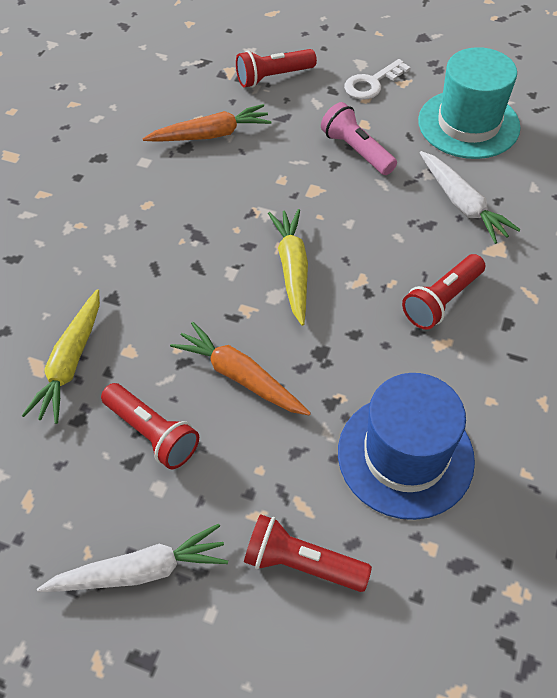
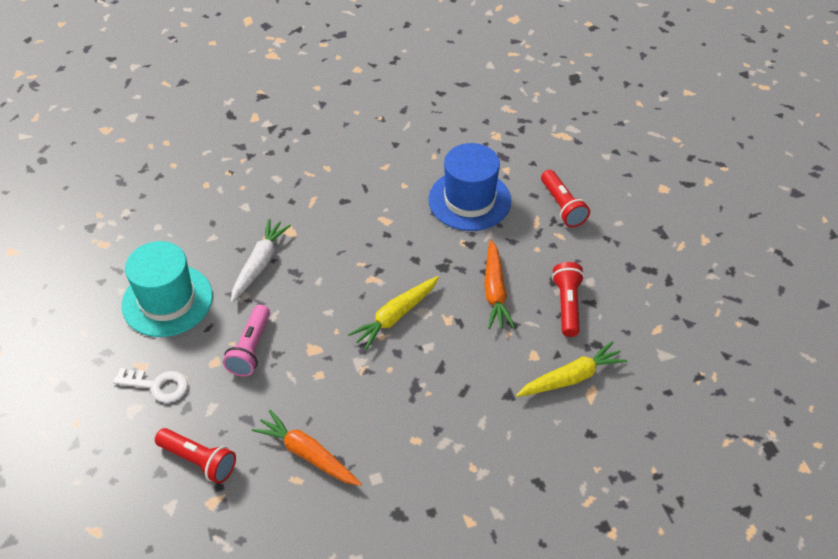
camera: 130 degrees left, 5 degrees down
white carrot [37,524,228,592] -> none
red flashlight [402,254,485,330] -> none

